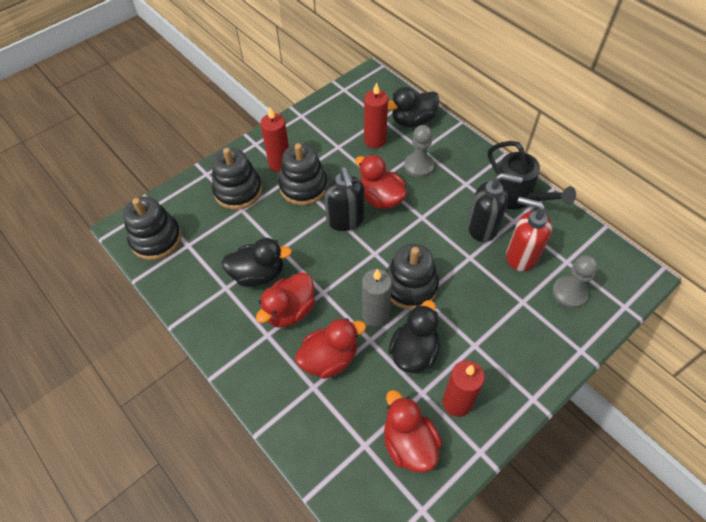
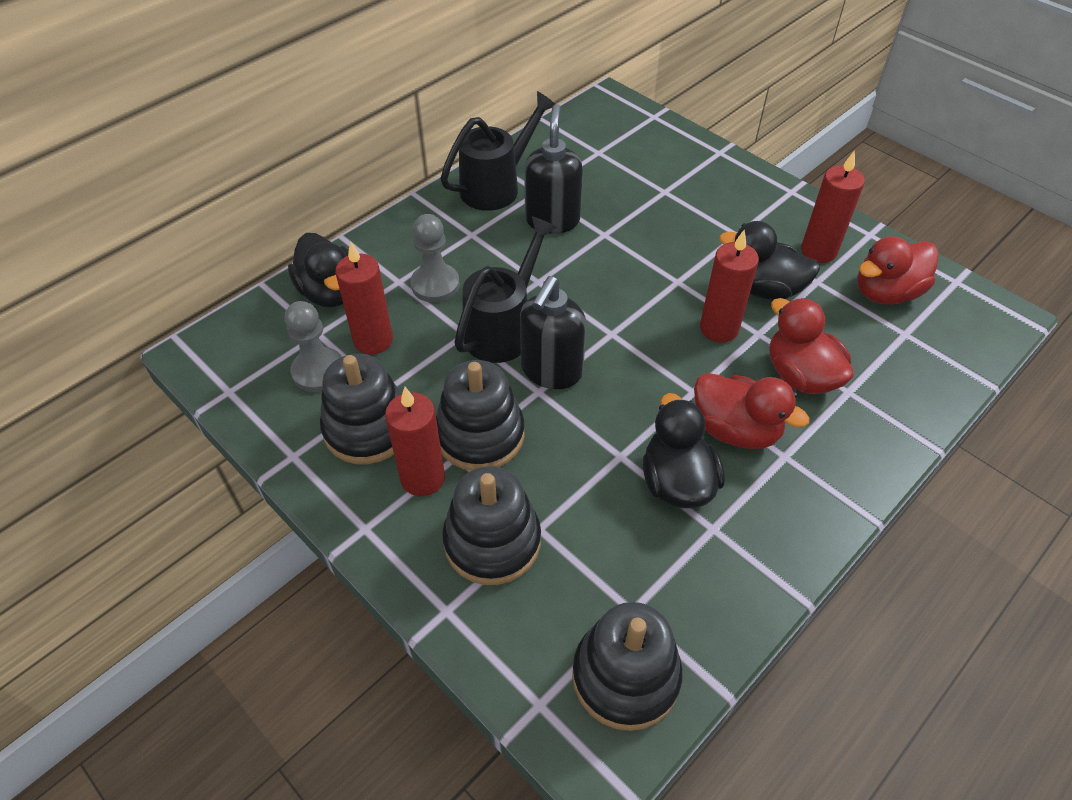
camera: 95 degrees left, 5 degrees down
black soap dispenser [324,167,365,231] -> black soap dispenser turned 135 degrees clockwise [520,276,586,389]
red duck [355,154,407,209] -> black watering can [454,216,557,363]
grey candle [362,269,392,327] -> red candle [700,230,759,343]
black stacking toy [386,244,439,310] -> black stacking toy moved to [320,354,401,464]
red soap dispenser [506,197,552,271] -> none
grey pawn [552,255,598,308] -> grey pawn moved to [284,301,342,392]

